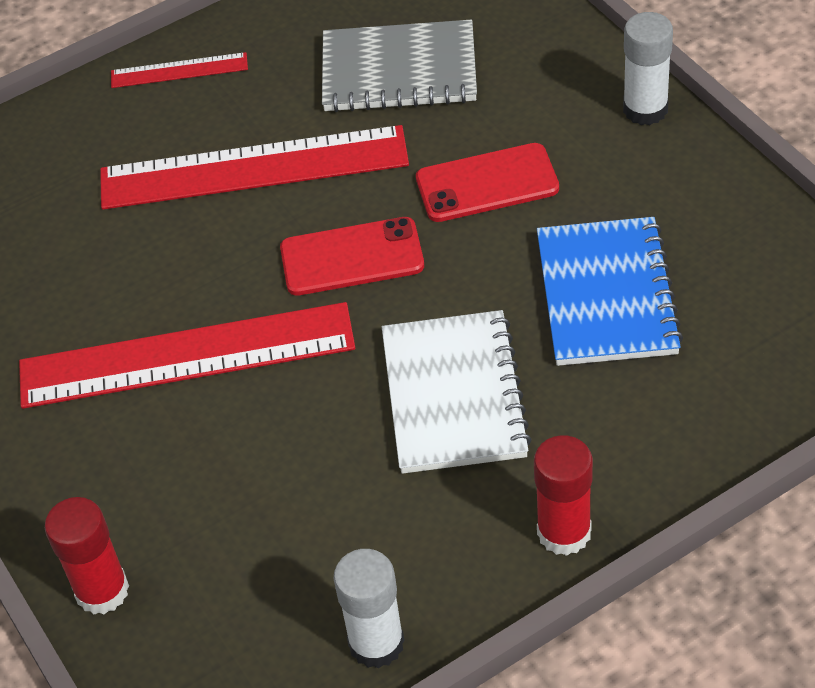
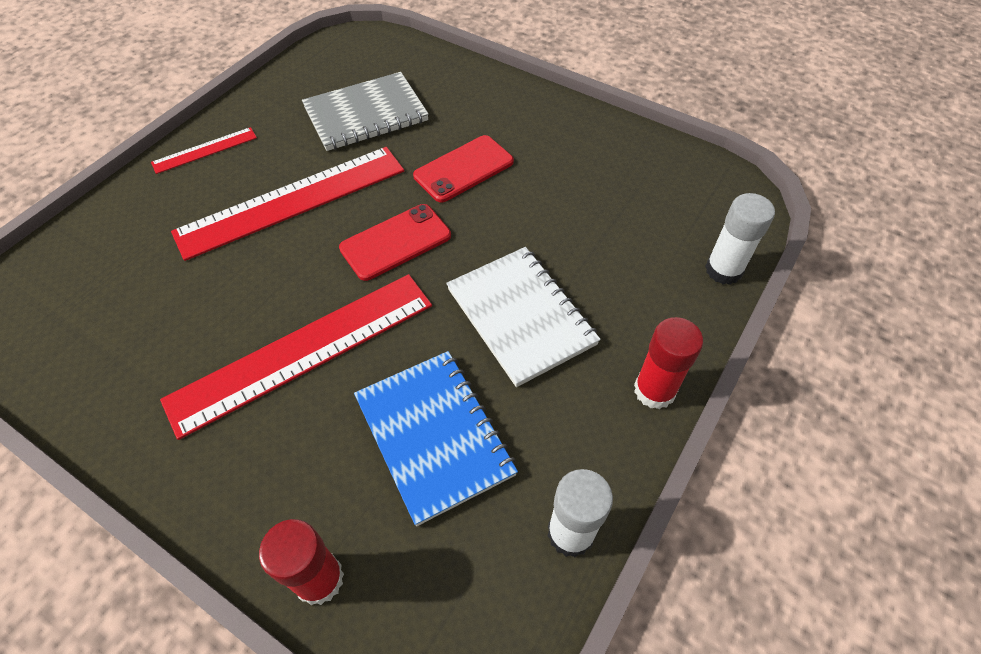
camera: 30 degrees left, 5 degrees up
blue notebook [537,217,683,366] -> blue notebook moved to [354,351,518,526]
white glue stick [623,12,673,125] -> white glue stick moved to [705,193,775,285]

